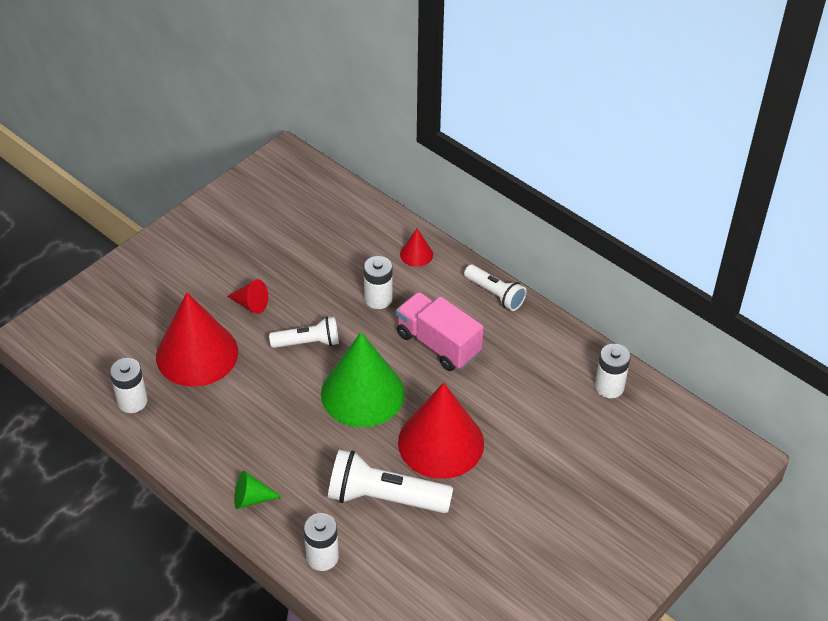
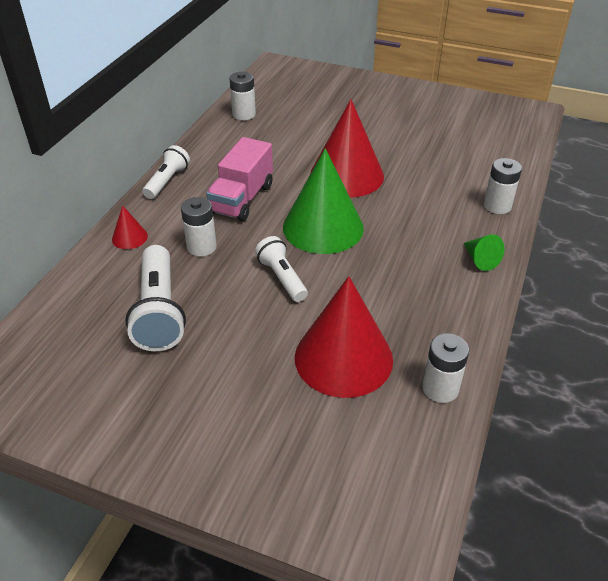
camera: 110 degrees left, 5 degrees down
red cone [227,279,268,314] -> none
white flashlight [328,450,453,513] -> white flashlight moved to [125,245,186,351]

